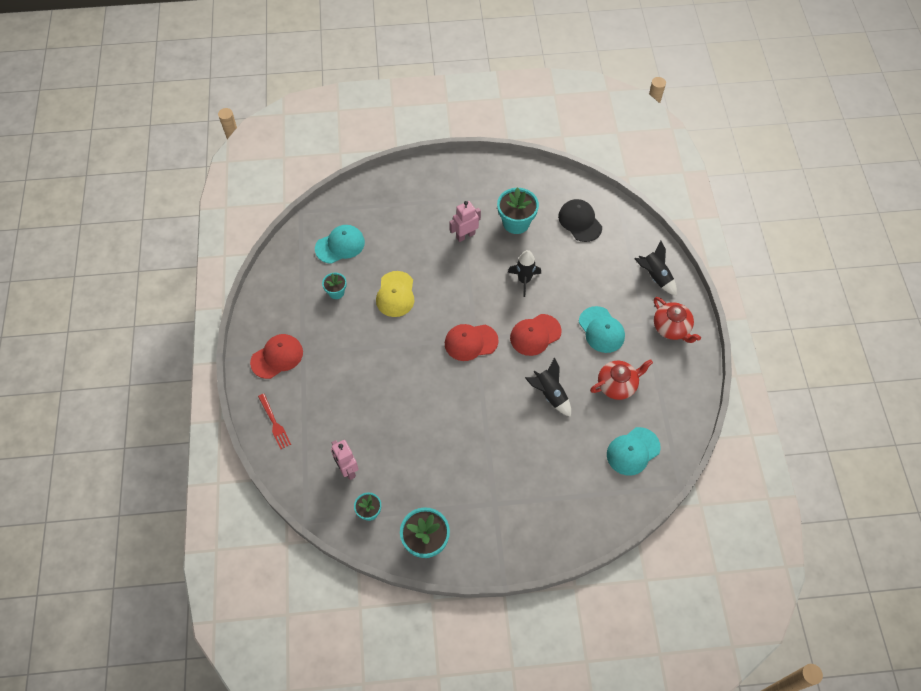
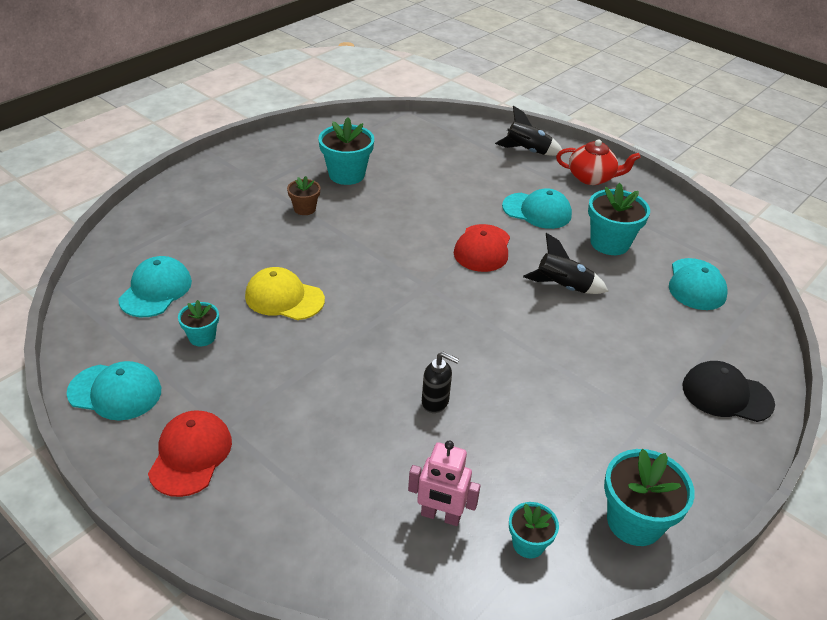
camera: 45 degrees left, 20 degrees down
red fork [258,394,291,449] -> none
yellow cap [376,271,414,317] -> yellow cap turned 150 degrees clockwise [245,267,325,320]
red cap [445,324,499,361] -> none
pink robot [449,201,481,242] -> brown flower pot [287,176,321,215]
black rocket [508,250,541,297] -> none
black cap [558,199,602,242] -> black cap moved to [682,361,775,422]
red teapot [590,359,653,400] -> turquoise flower pot [588,183,650,255]
none -> turquoise cap [67,361,161,421]
none -> black soap dispenser [422,352,459,413]

